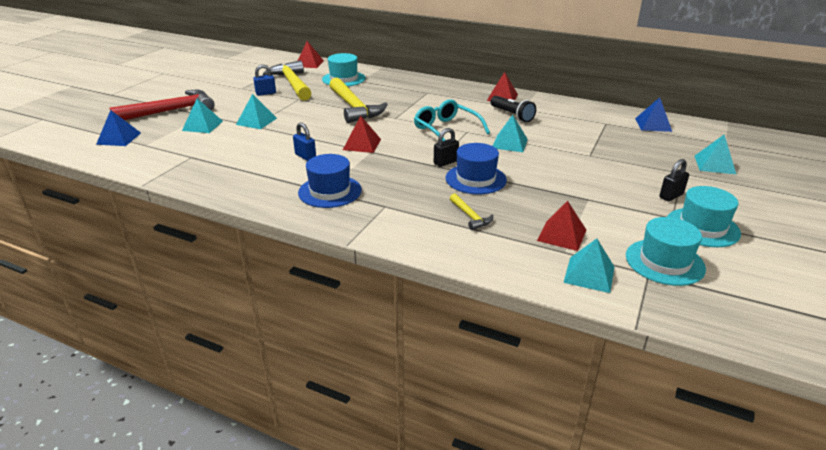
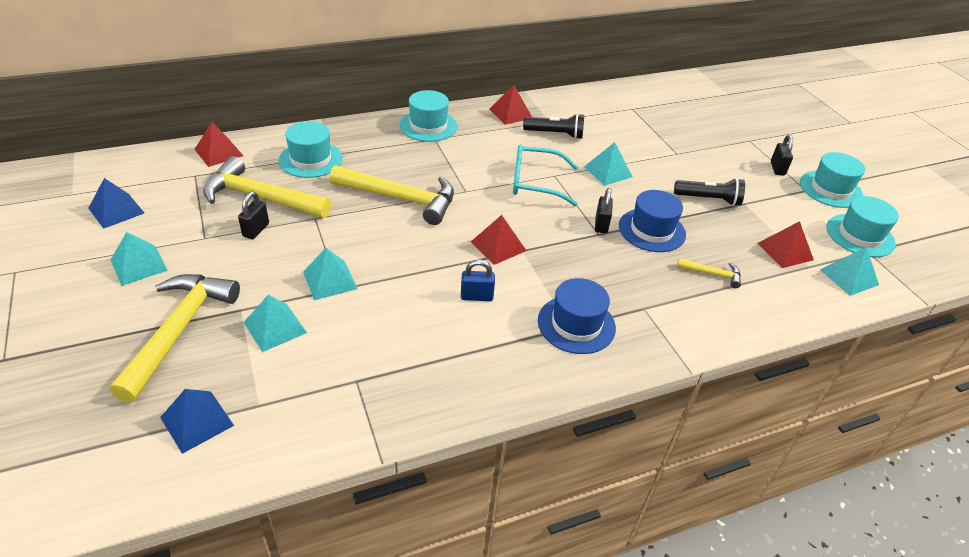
camera: 50 degrees left, 10 degrees up
red hammer [110,90,215,120] -> yellow hammer [110,274,240,403]
blue padlock [253,65,276,96] -> black padlock [238,192,269,239]
blue pyramid [635,97,672,132] -> blue pyramid moved to [88,178,144,229]
turquoise pyramid [695,135,736,174] -> turquoise pyramid moved to [111,232,168,286]
none -> turquoise hat [400,90,457,142]
none -> black flashlight [674,178,745,206]

